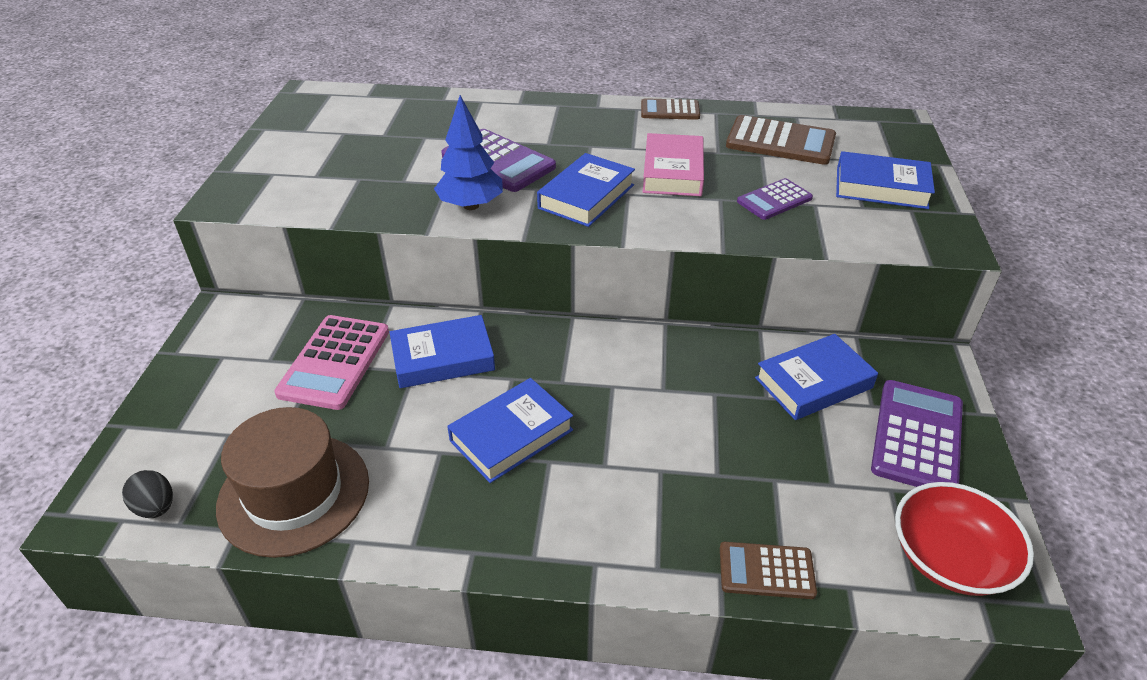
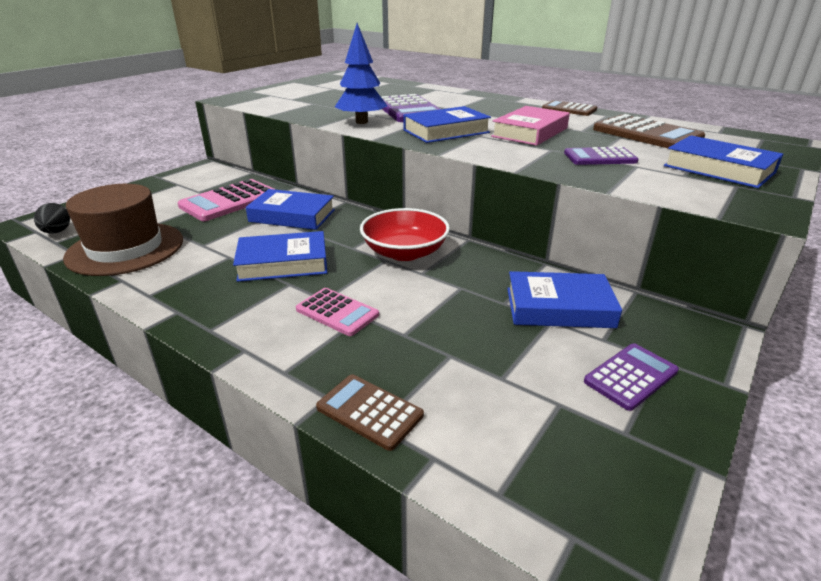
camera: 30 degrees right, 10 degrees down
purple calculator [871,380,963,487] -> purple calculator [584,343,679,411], size x0.61
red bowl [895,482,1034,596] -> red bowl moved to [360,208,450,261]
none -> pink calculator [296,288,379,336]

